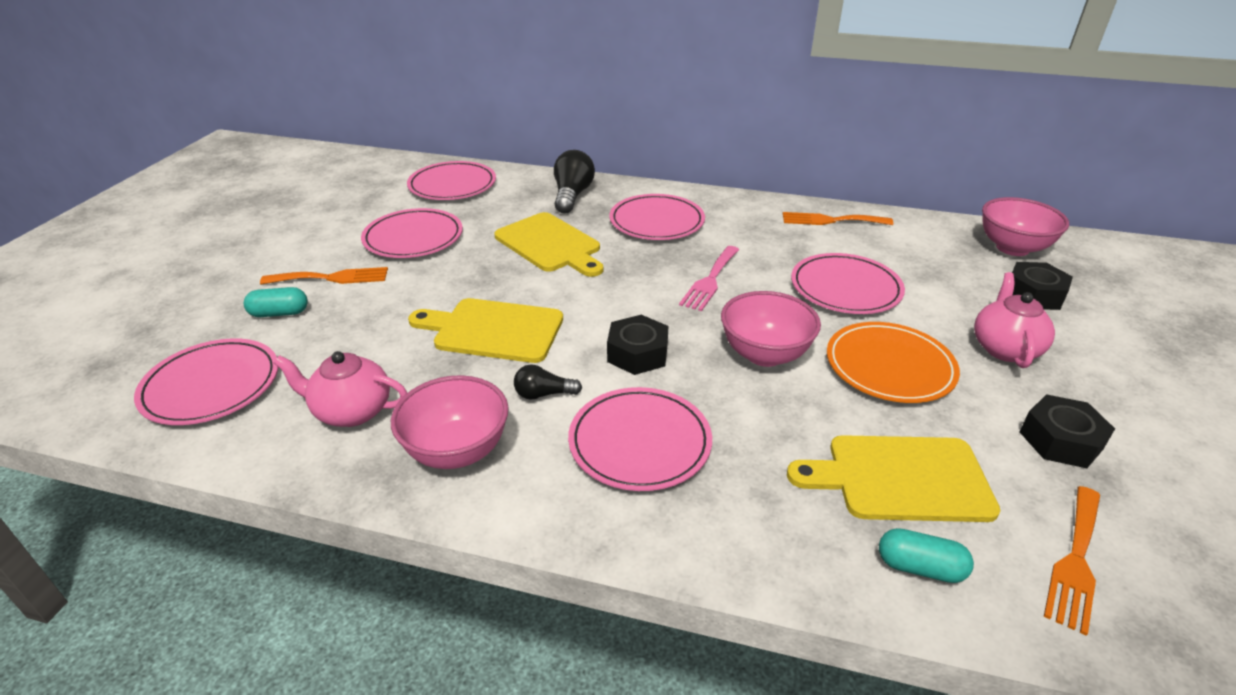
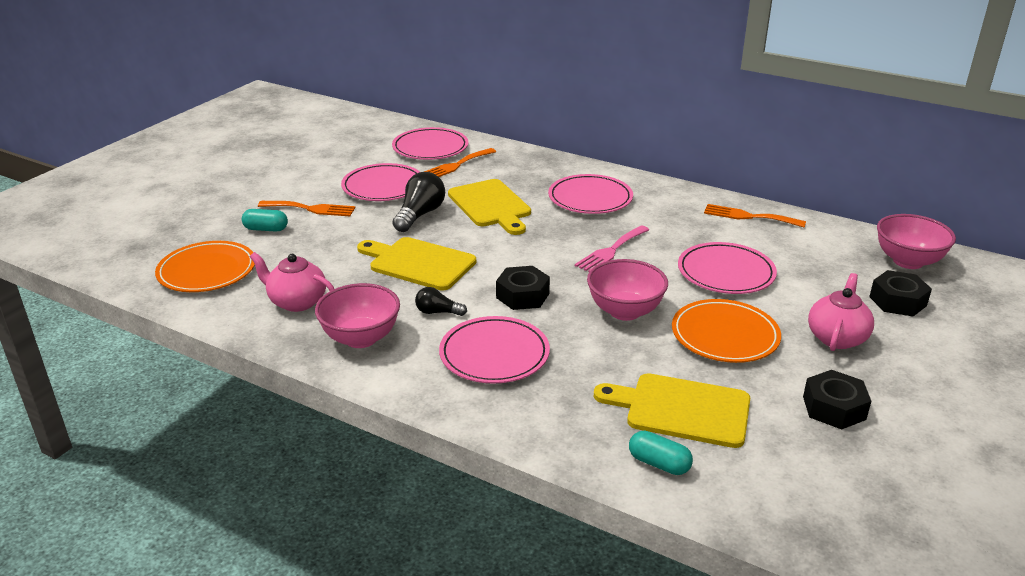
camera: 15 degrees right, 5 degrees down
pink plate [134,338,278,425] -> orange plate [155,241,255,292]
black light bulb [554,150,595,214] -> black light bulb moved to [393,172,445,232]
orange fork [1044,486,1100,636] -> orange fork moved to [424,148,496,177]

